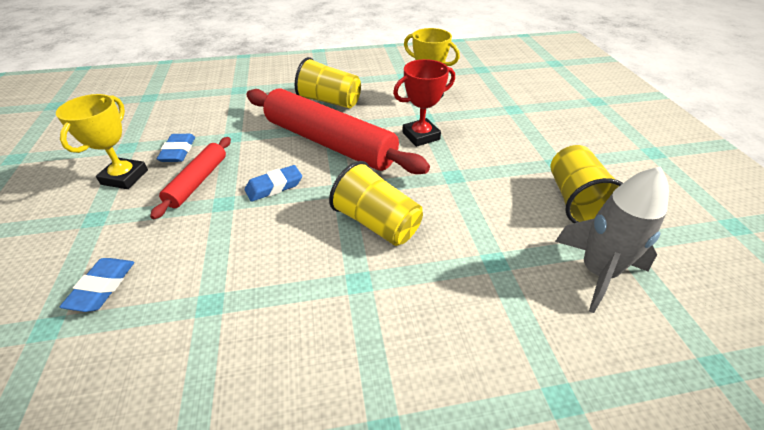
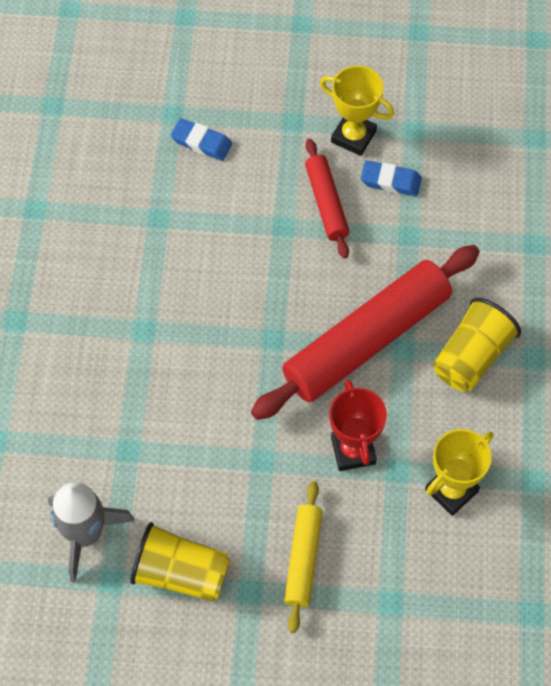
camera: 105 degrees right, 20 degrees up
red rolling pin [150,137,231,219] -> red rolling pin turned 45 degrees clockwise [305,139,349,259]
blue eraser [245,165,302,202] -> none
yellow cup [329,161,423,246] -> none
none -> yellow rolling pin [284,481,322,633]

